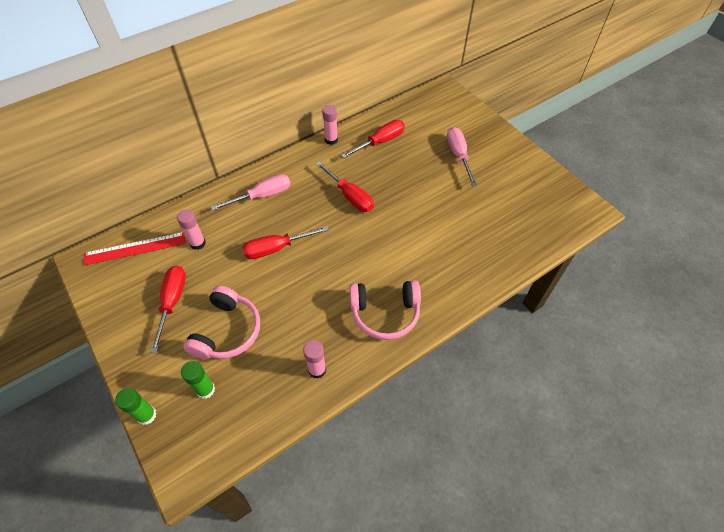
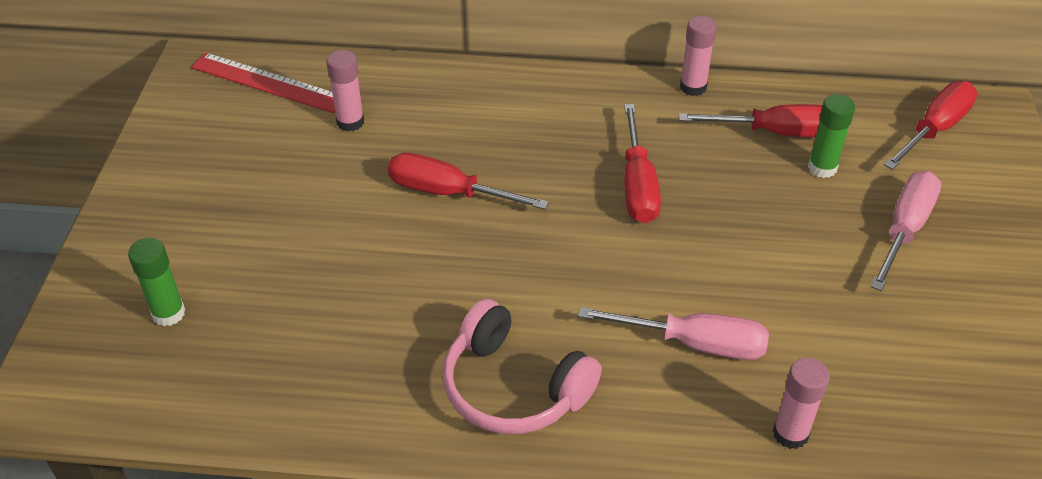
camera: 40 degrees right, 10 degrees down
green glue stick [115,388,157,425] -> green glue stick moved to [808,94,855,178]
red screwdriver [150,266,186,353] -> red screwdriver moved to [884,81,977,170]
pink headphones [183,286,260,359] -> none
pink screwdriver [211,174,291,211] -> pink screwdriver moved to [578,307,769,360]
pink glue stick [303,340,326,379] -> pink glue stick moved to [773,358,830,449]

